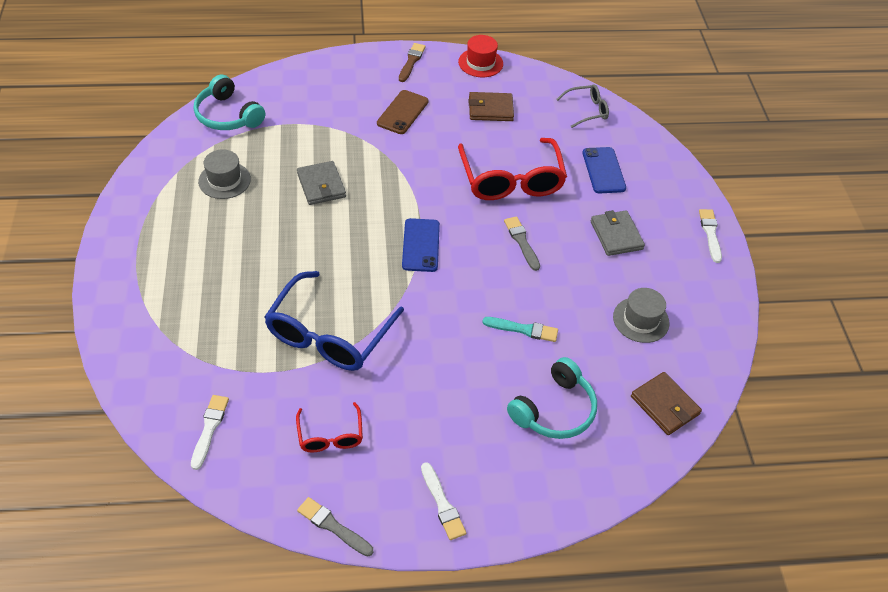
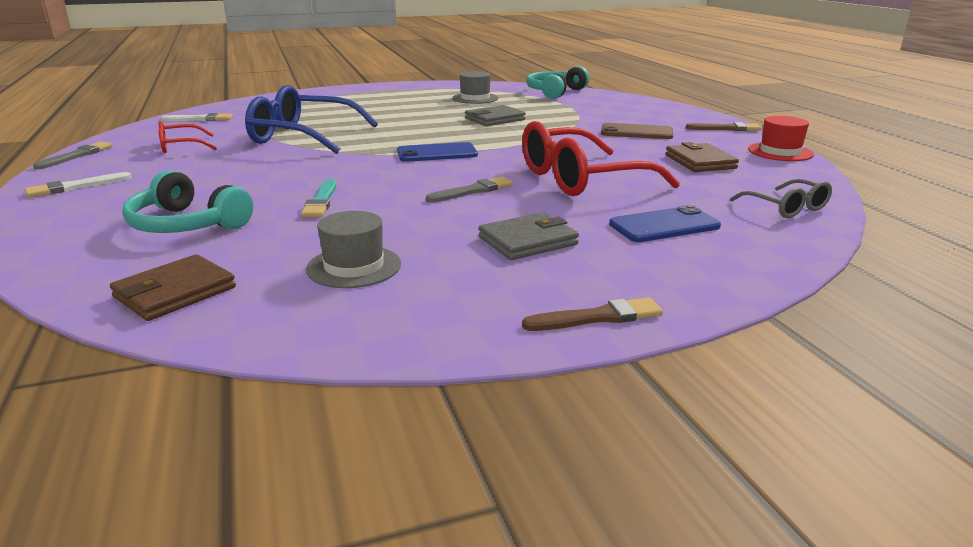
camera: 80 degrees right, 25 degrees down
white brush [699,209,722,263] -> brown brush [522,297,663,331]

